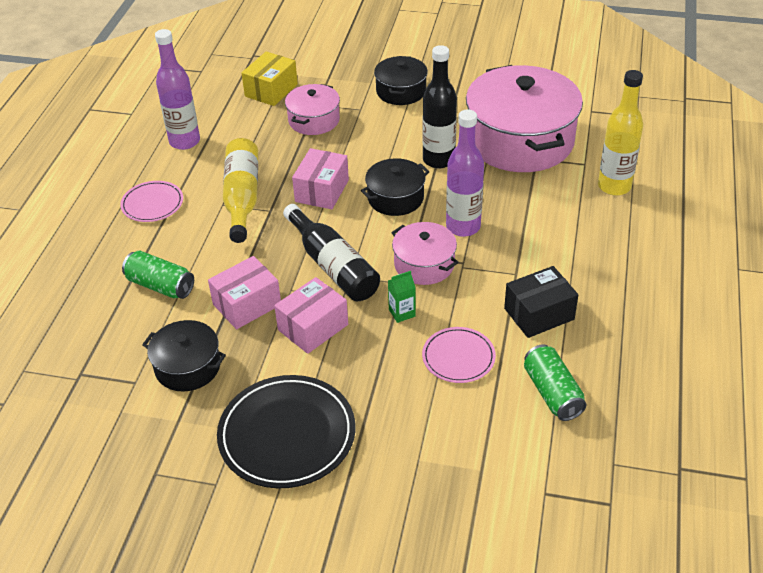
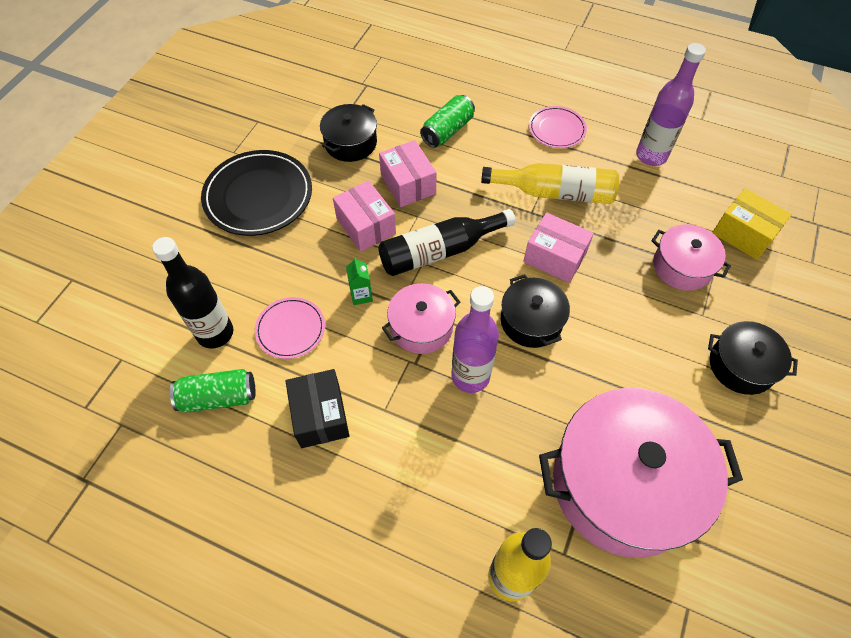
camera: 100 degrees right, 15 degrees up
black bottle [423,45,457,168] -> black bottle moved to [152,237,233,349]

